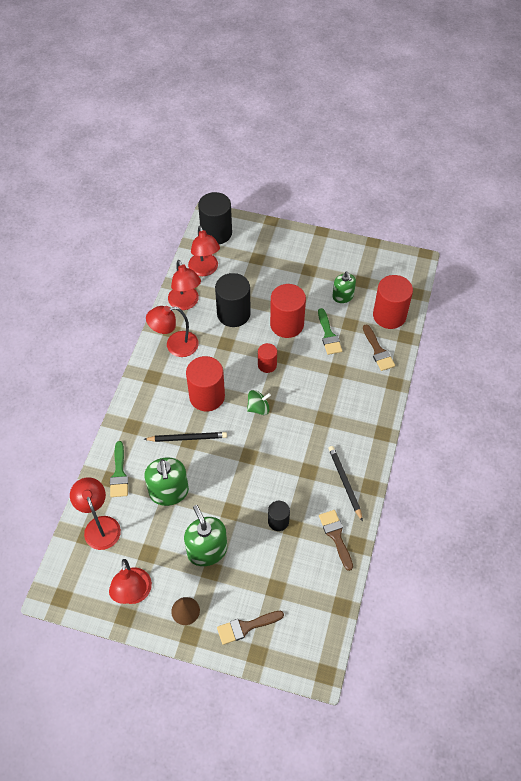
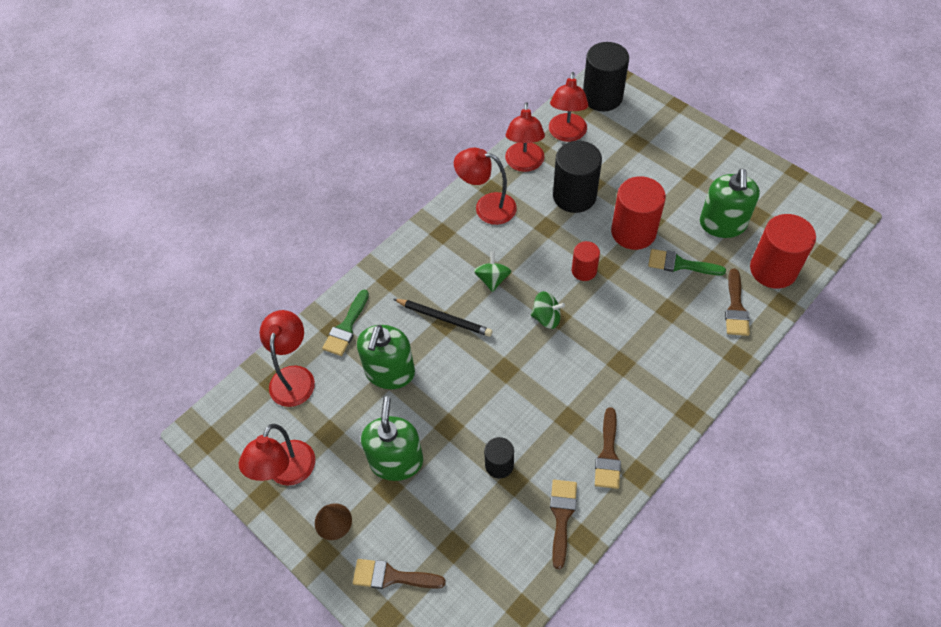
camera: 30 degrees right, 0 degrees up
red cylinder [186,356,225,412] -> green spinning top [474,252,511,292]
green brush [318,308,342,355] -> green brush turned 90 degrees clockwise [648,249,726,275]
black pencil [328,446,363,522] -> brown brush [595,407,621,489]
green soap dispenser [332,272,356,303] -> green soap dispenser [700,169,760,238], size x1.57

